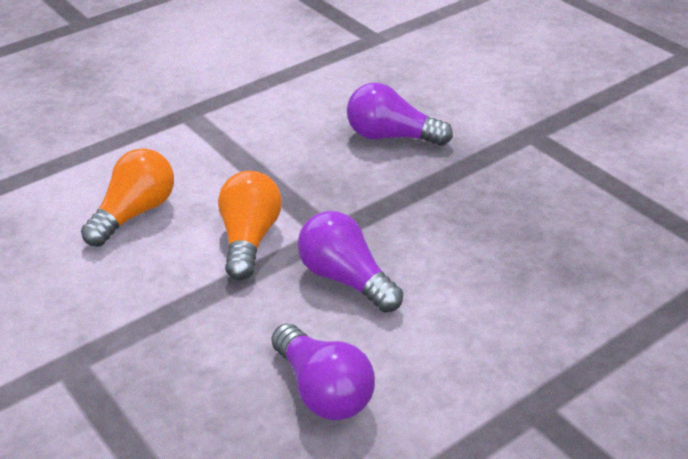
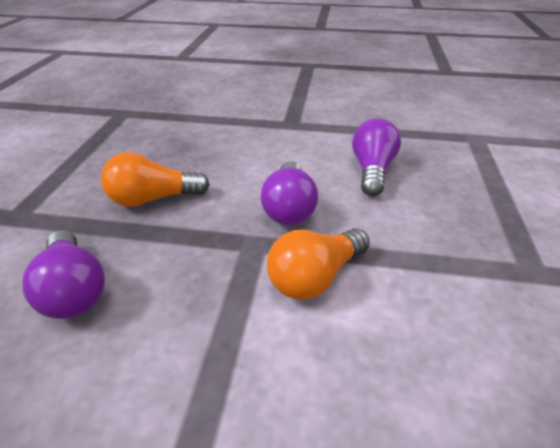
camera: 135 degrees left, 0 degrees up
orange light bulb [81,148,174,247] -> orange light bulb moved to [101,152,210,207]

